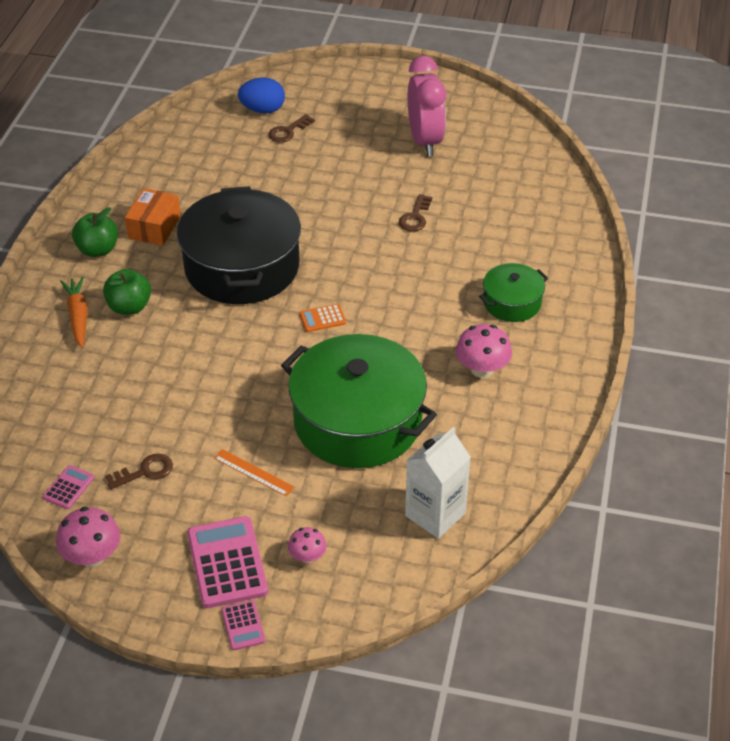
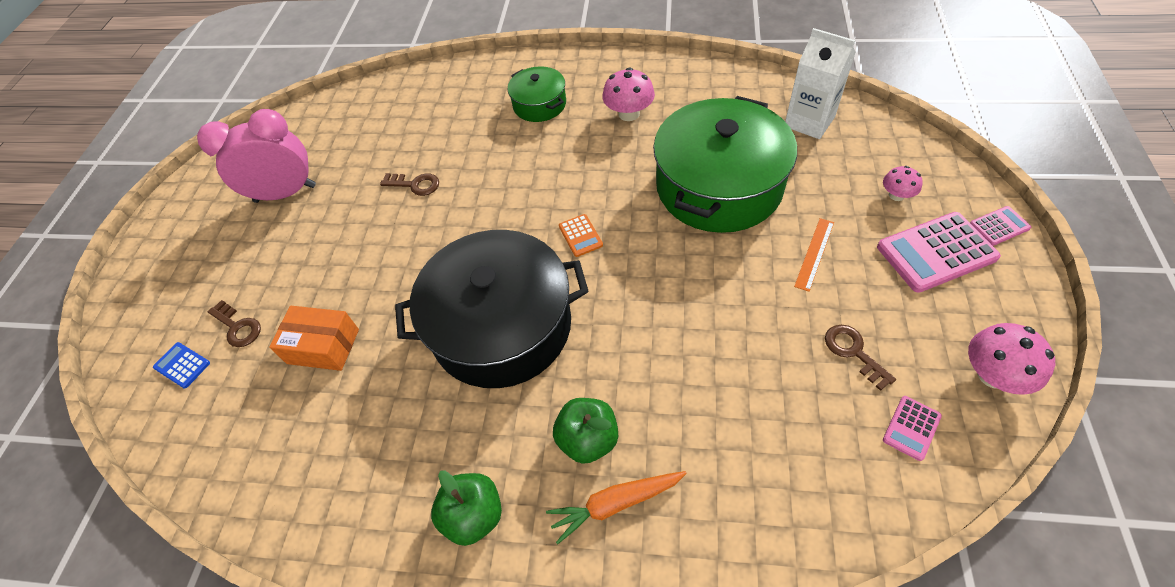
camera: 90 degrees left, 10 degrees up
pink calculator [43,465,94,509] -> pink calculator turned 75 degrees counterclockwise [883,396,942,461]
orange box [125,188,181,246] -> orange box moved to [269,306,359,371]
blue egg [238,77,285,113] -> blue calculator [153,342,210,389]

